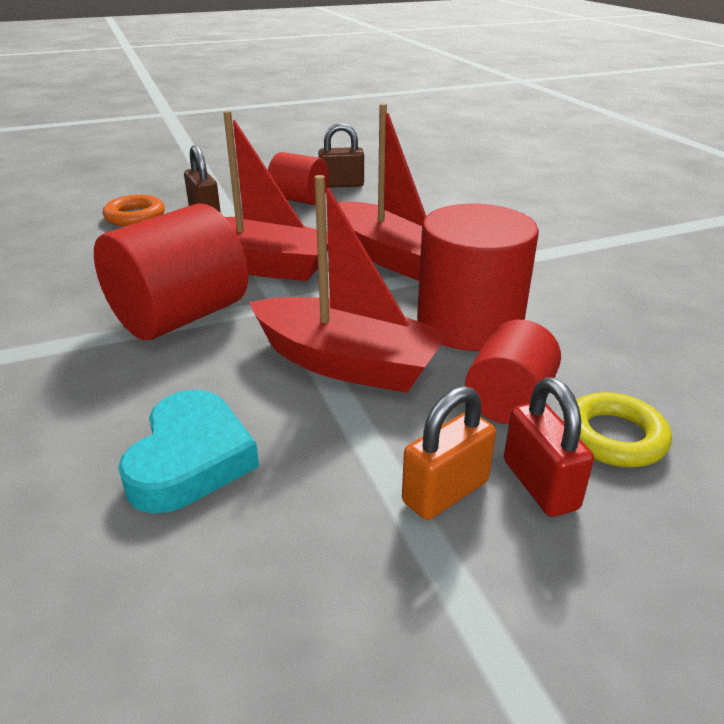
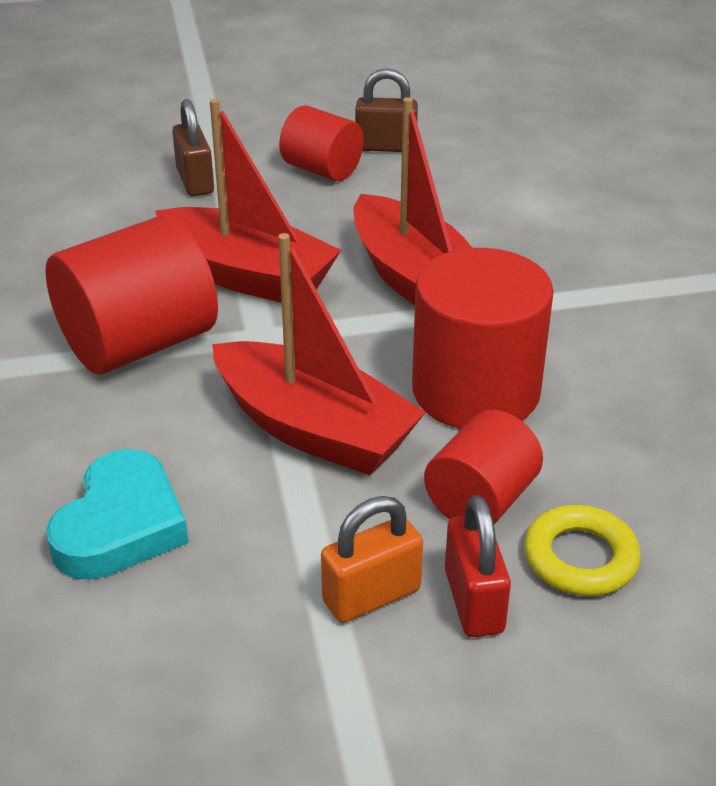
camera: 10 degrees right, 5 degrees up
orange ring [103,195,165,226] -> none

